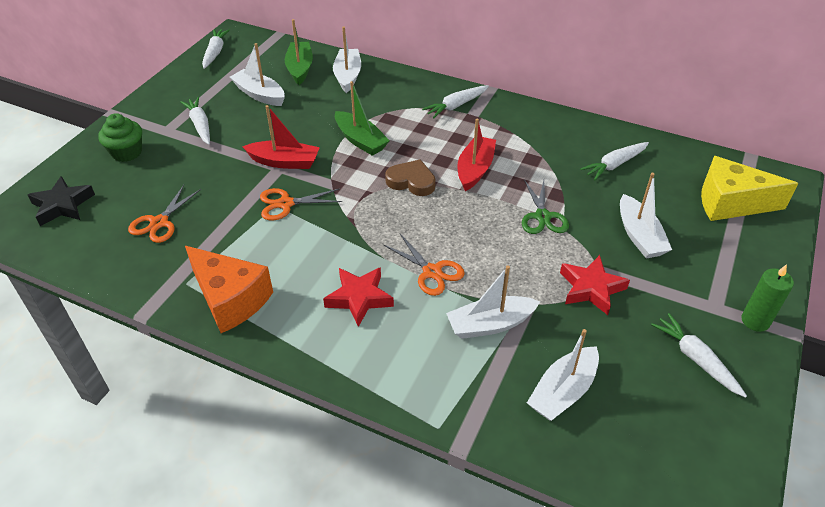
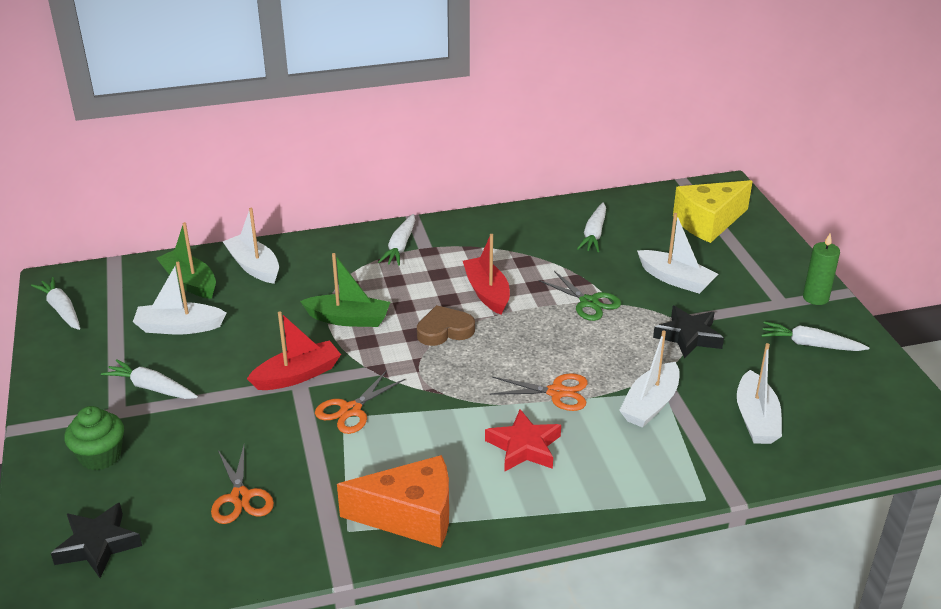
camera: 40 degrees left, 10 degrees down
red star [560,255,630,315] -> black star [653,306,724,359]

